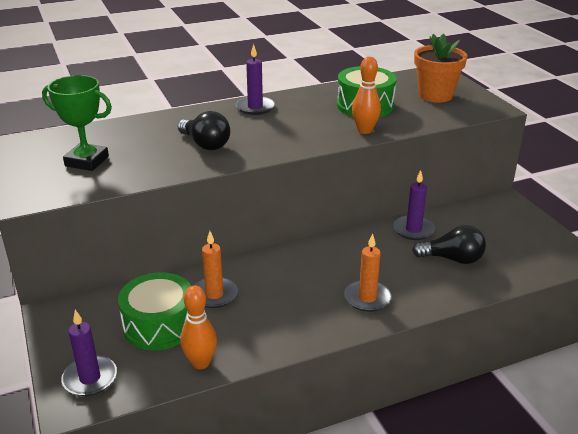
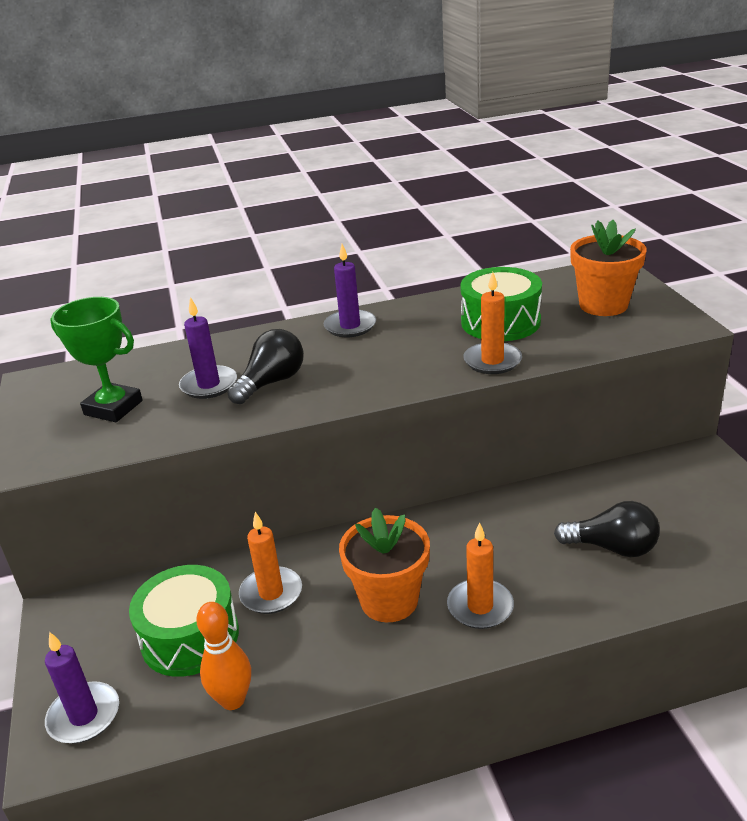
camera: 10 degrees right, 0 degrees up
black light bulb [178,111,230,150] -> black light bulb turned 105 degrees counterclockwise [227,329,304,404]
orange bowling pin [352,57,381,134] -> orange candle [463,272,522,374]
purple candle [393,170,435,240] -> purple candle moved to [179,297,237,399]
none -> orange flower pot [339,508,430,622]

